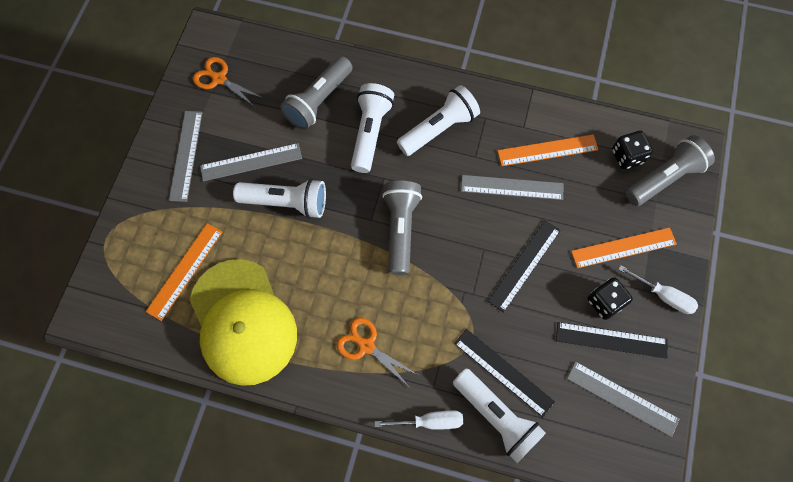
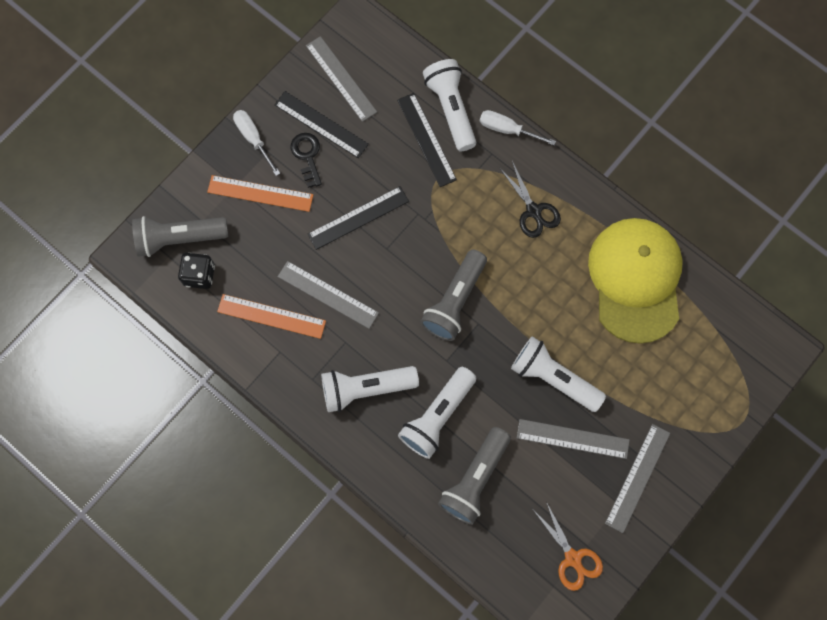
camera: 155 degrees left, 5 degrees up
orange ruler [146,223,222,321] -> none
grey flashlight [280,56,353,130] -> grey flashlight turned 150 degrees clockwise [438,427,511,525]
orange scissors [336,317,418,387] -> black scissors [499,161,561,238]
black dice [587,278,633,320] -> black key [291,133,322,188]

